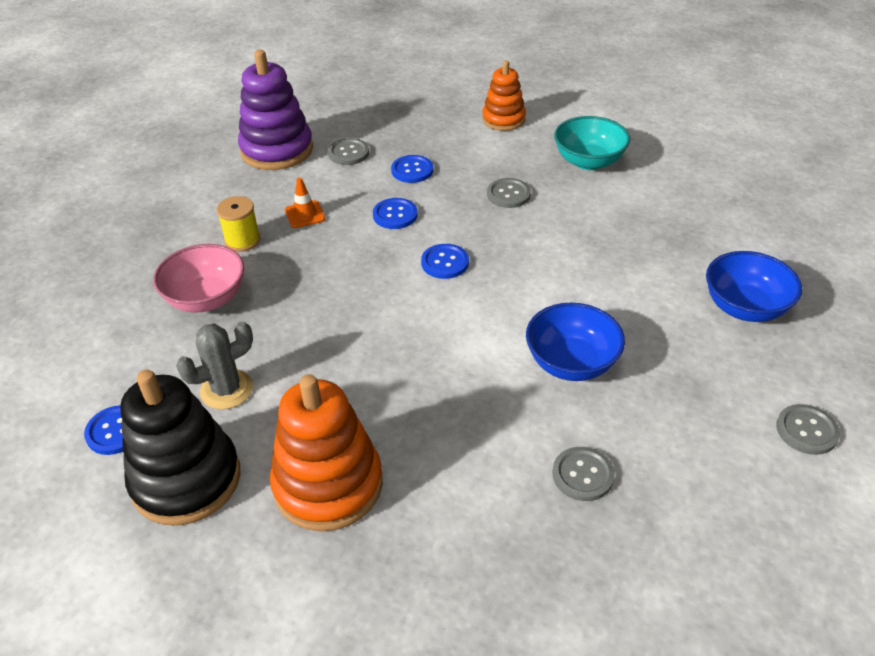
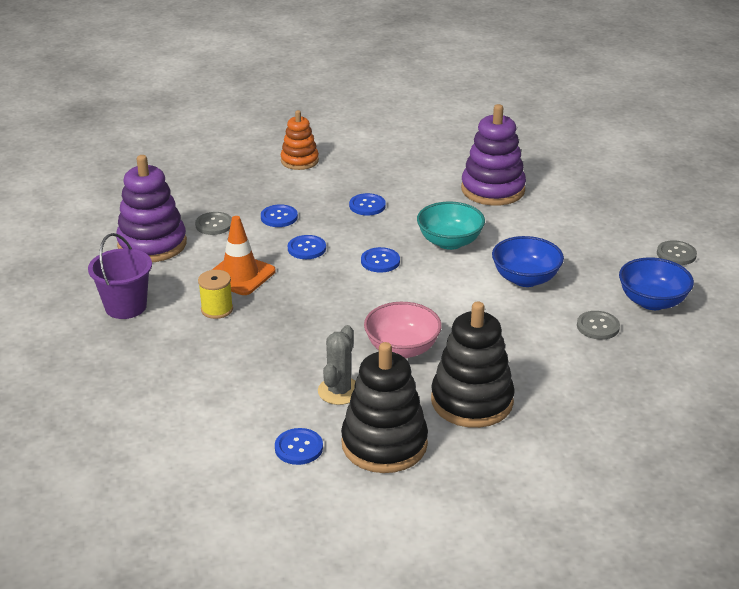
camera: 40 degrees left, 10 degrees down
pink bowl [153,244,244,313] -> pink bowl moved to [364,302,442,358]
orange stacking toy [270,374,383,531] -> black stacking toy [431,301,515,428]
orange traffic cone [285,178,326,228] -> orange traffic cone [212,216,276,295], size x1.75
grey button [487,178,531,208] -> blue button [349,193,386,215]
turquoise bowl [554,116,630,170] -> turquoise bowl moved to [417,202,485,250]
blue bowl [706,251,802,322] -> blue bowl moved to [619,257,694,310]
none -> purple bucket [88,233,152,319]
none -> purple stacking toy [461,104,526,206]

